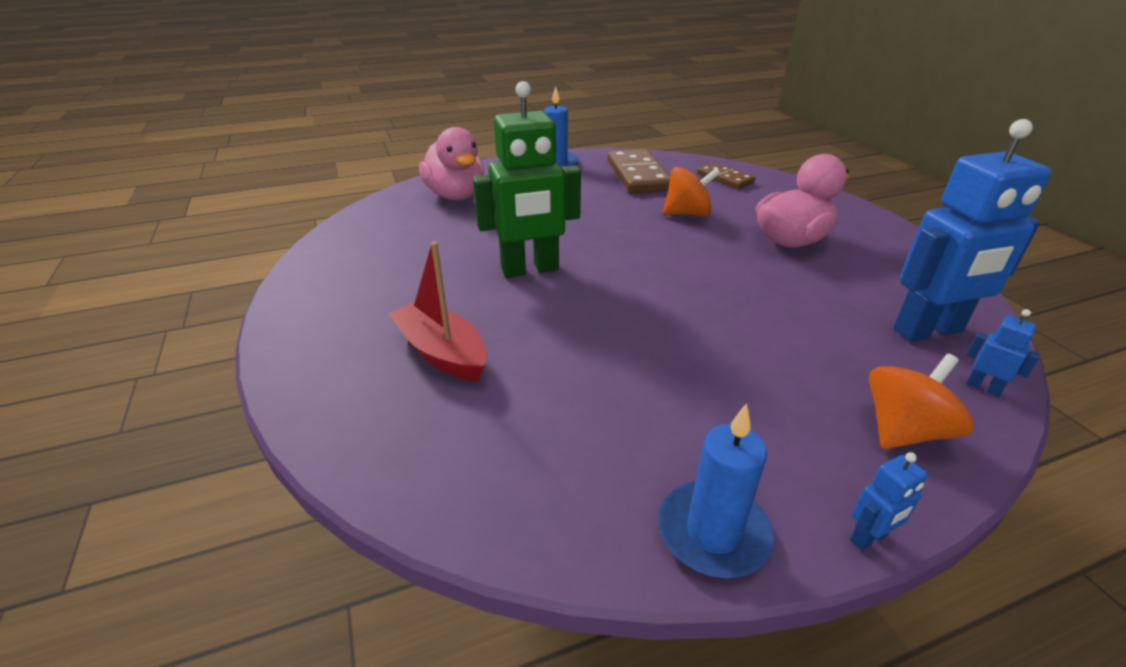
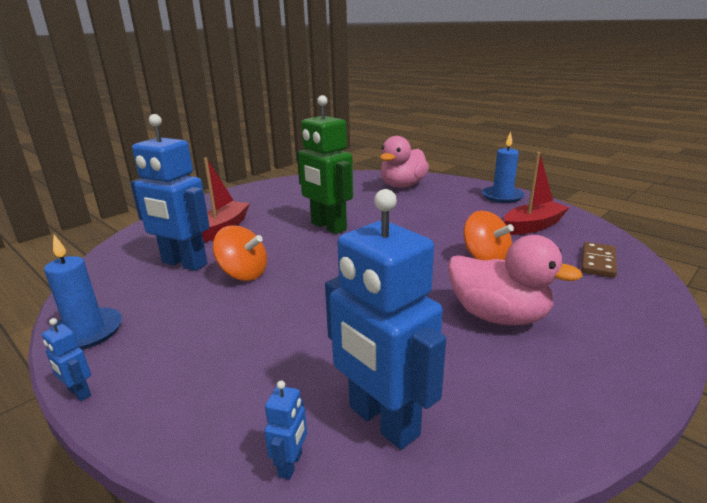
camera: 65 degrees right, 10 degrees down
brown domino [608,149,670,193] -> red boat [504,152,570,235]
orange spinning top [869,354,974,449] -> orange spinning top moved to [213,225,267,281]
none -> blue robot [130,114,210,271]

